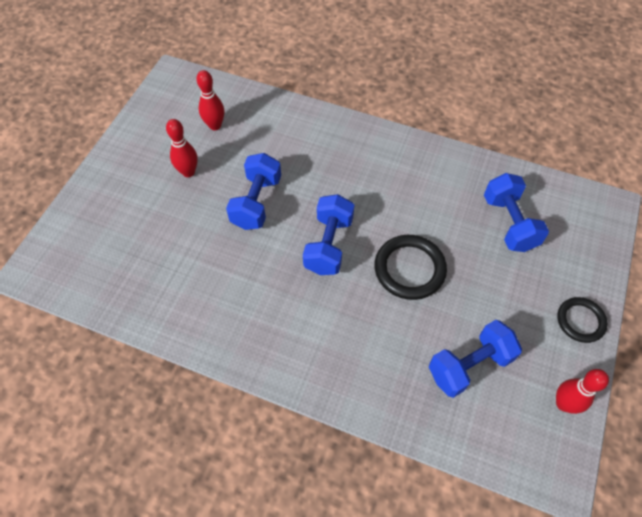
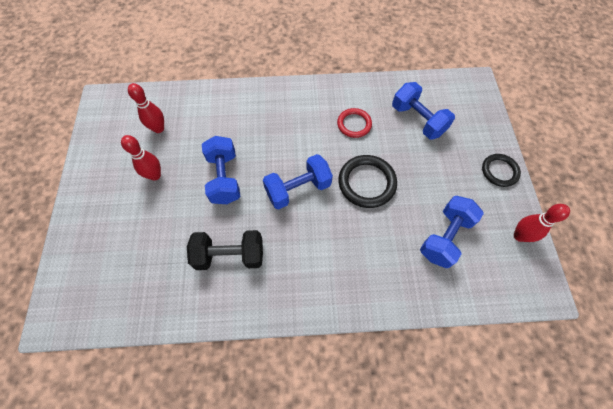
camera: 25 degrees left, 5 degrees up
blue dumbbell [303,194,354,275] -> blue dumbbell turned 75 degrees clockwise [263,154,333,210]
none -> black dumbbell [187,230,263,270]
none -> red ring [337,108,372,138]

